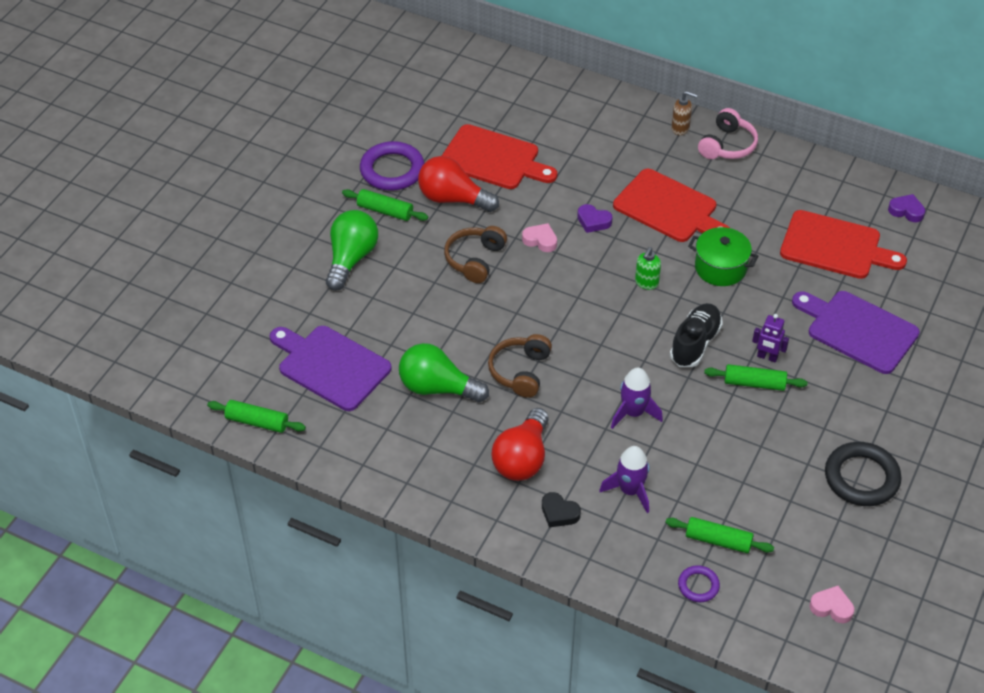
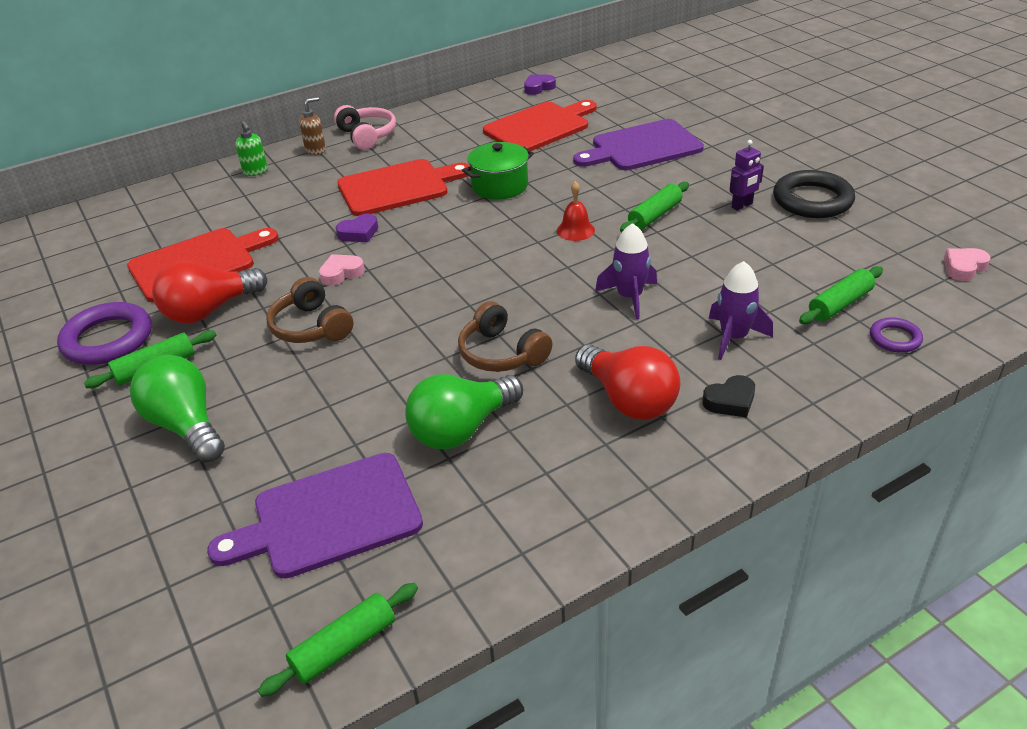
camera: 55 degrees left, 10 degrees down
green soap dispenser [635,247,661,290] -> green soap dispenser moved to [235,121,268,176]
black shoe [670,303,723,367] -> red bell [557,181,595,241]
purple robot [752,314,789,363] -> purple robot moved to [730,140,764,211]

